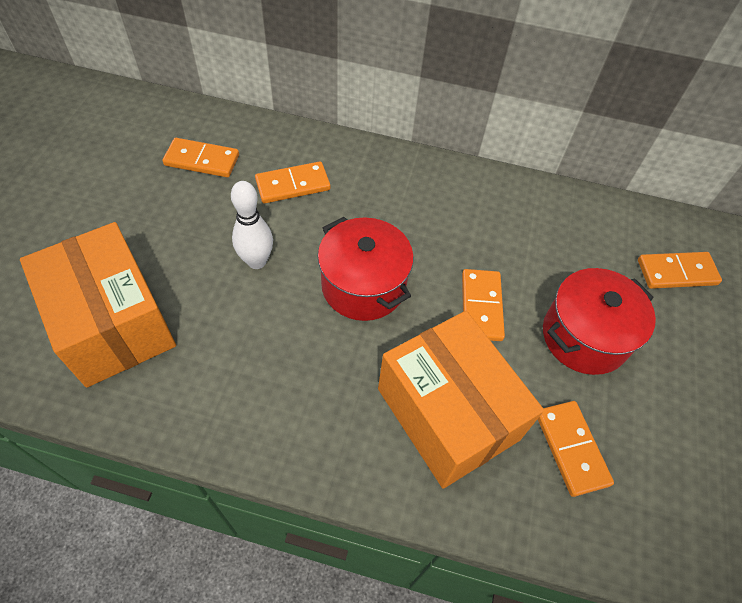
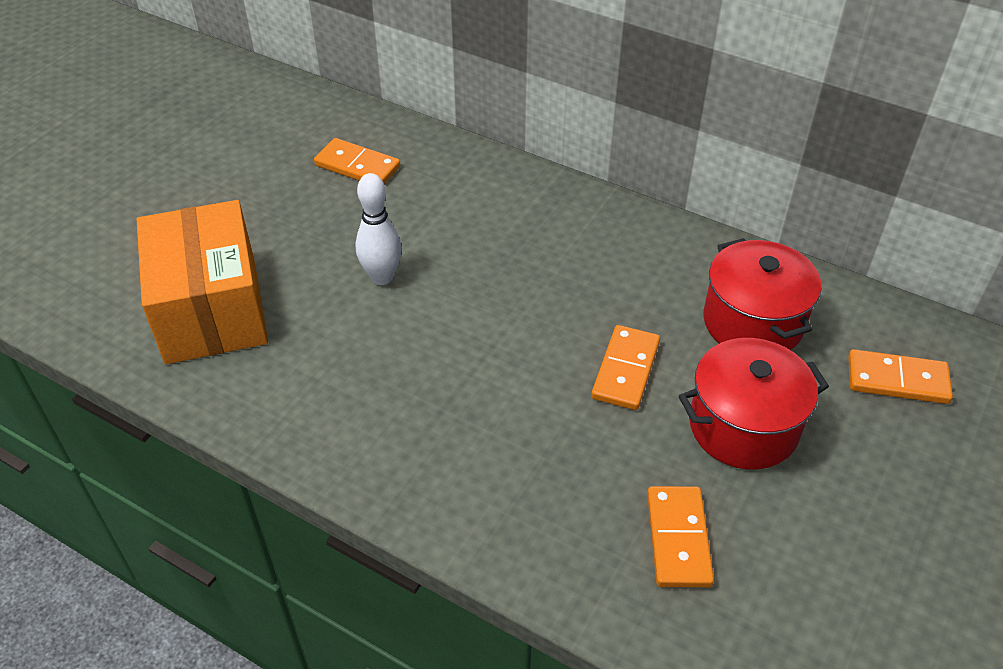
camera: 20 degrees right, 10 degrees down
orange domino [255,161,330,203] -> none
red pot [318,217,414,321] -> red pot moved to [703,238,821,350]
orange box [378,311,544,489] -> none

